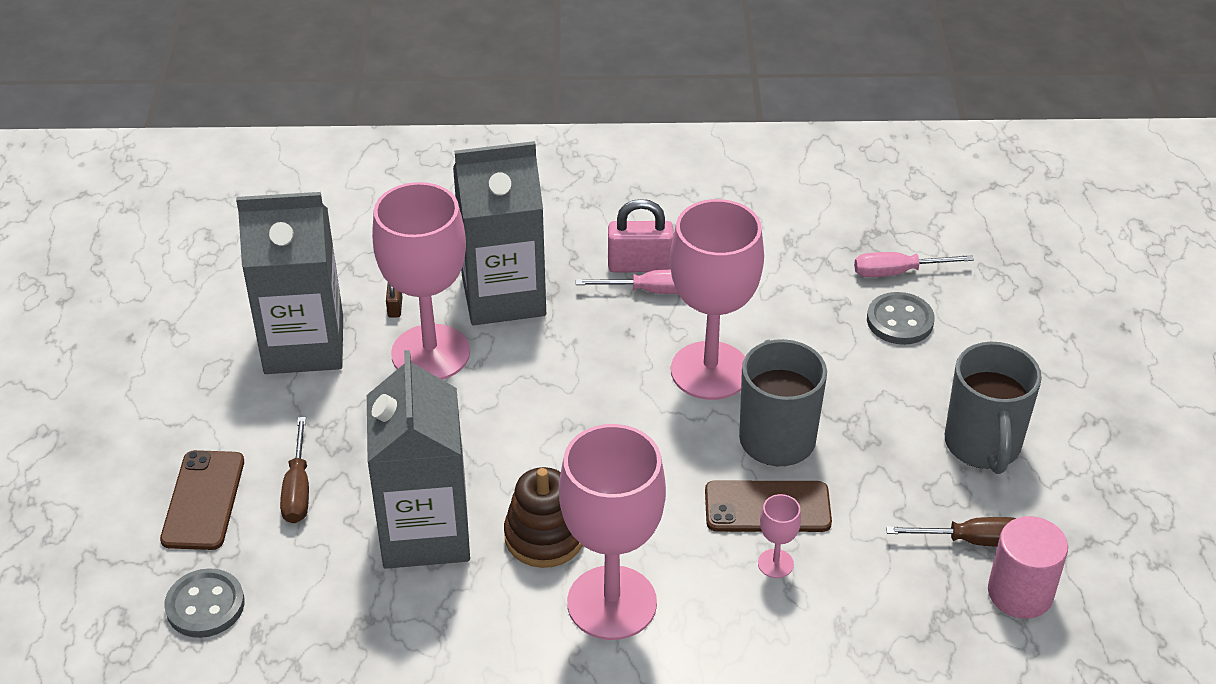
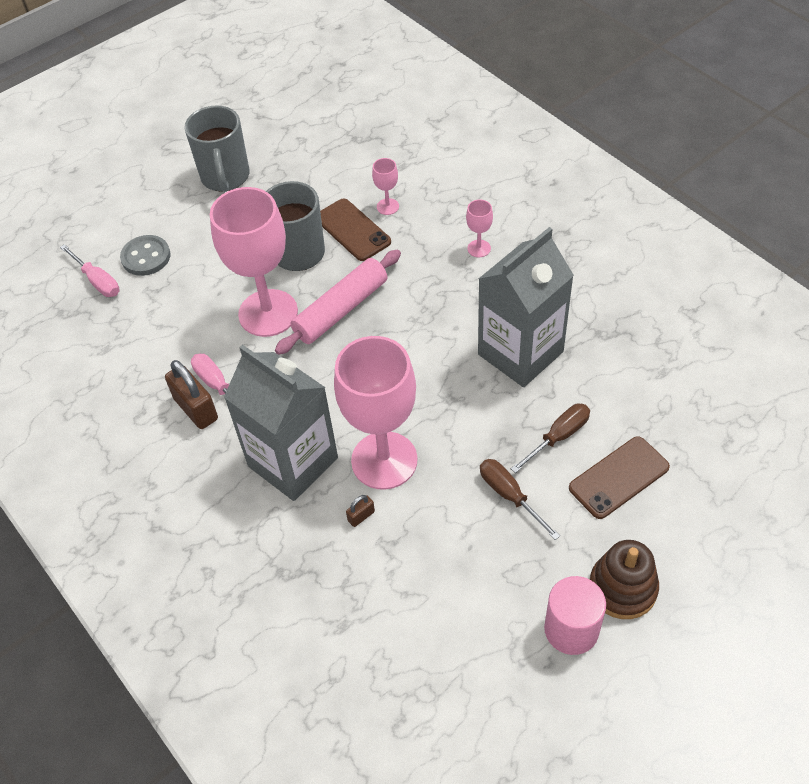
camera: 125 degrees left, 10 degrees up
grey button [164,568,245,638] -> none
grey carton [236,192,343,374] -> none
brown stacking toy [504,467,583,568] -> brown stacking toy moved to [590,540,659,619]
pink goblet [559,424,666,640] -> pink goblet [466,200,493,257], size x0.41
pink padlock [608,199,674,272] -> brown padlock [165,360,218,429]
brown screwdriver [886,517,1016,547] -> brown screwdriver moved to [480,459,560,540]
grey mug [945,342,1042,474] -> grey mug turned 120 degrees clockwise [184,105,250,192]
pink cylinder [988,516,1068,619] -> pink cylinder moved to [544,576,606,655]
none -> pink rolling pin [275,250,401,355]

